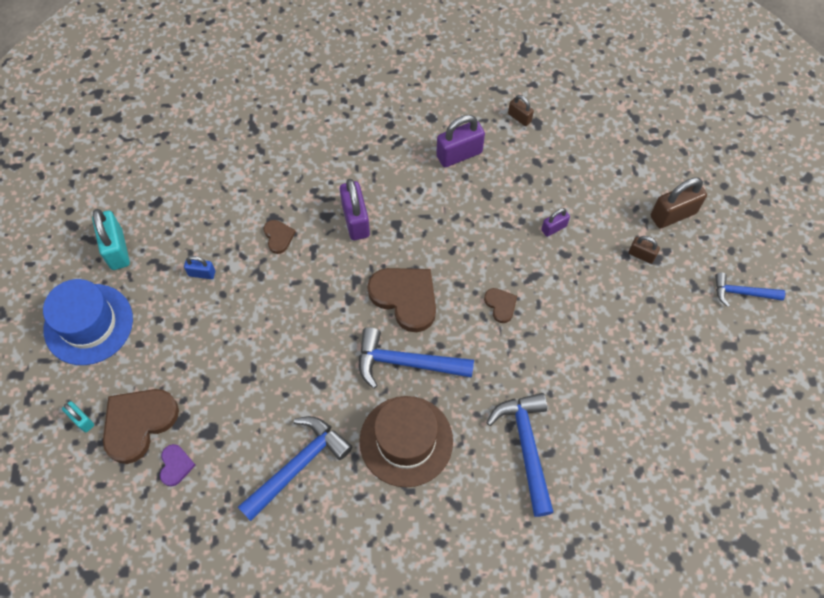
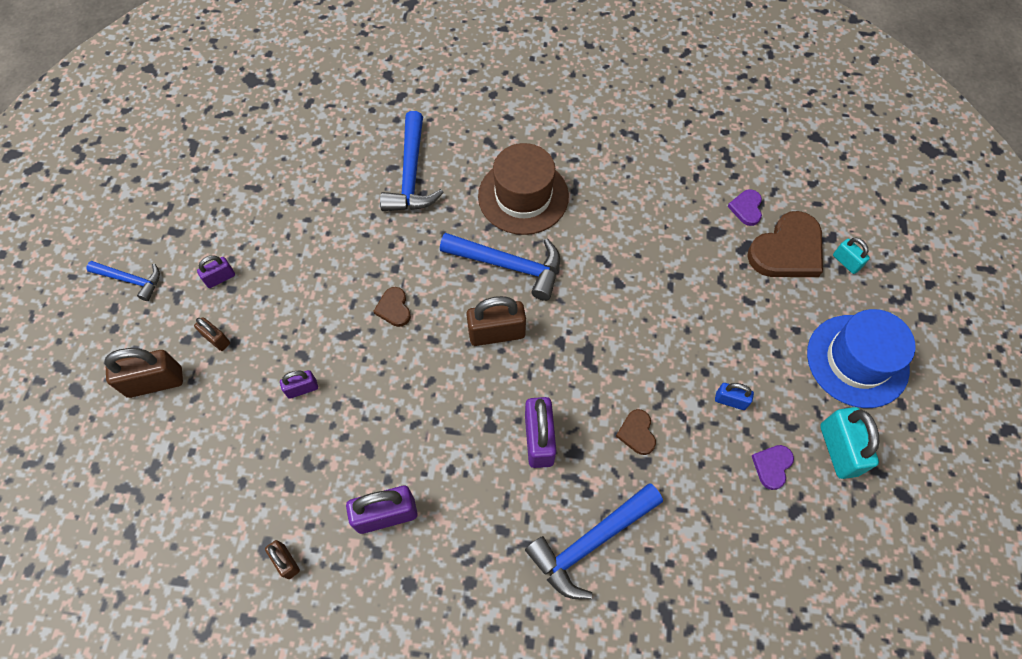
camera: 170 degrees left, 0 degrees up
blue hammer [238,416,353,521] -> blue hammer moved to [525,483,663,599]
brown heart [367,268,436,332] -> brown padlock [466,296,526,346]
none -> purple padlock [197,255,235,288]
none -> purple heart [752,445,794,490]

